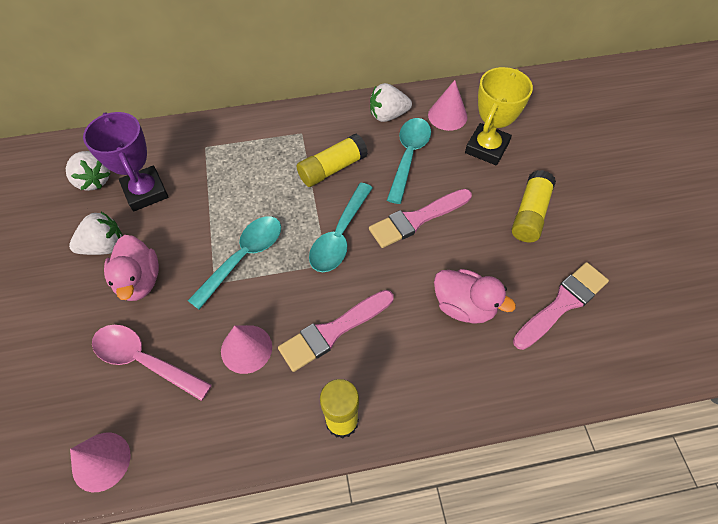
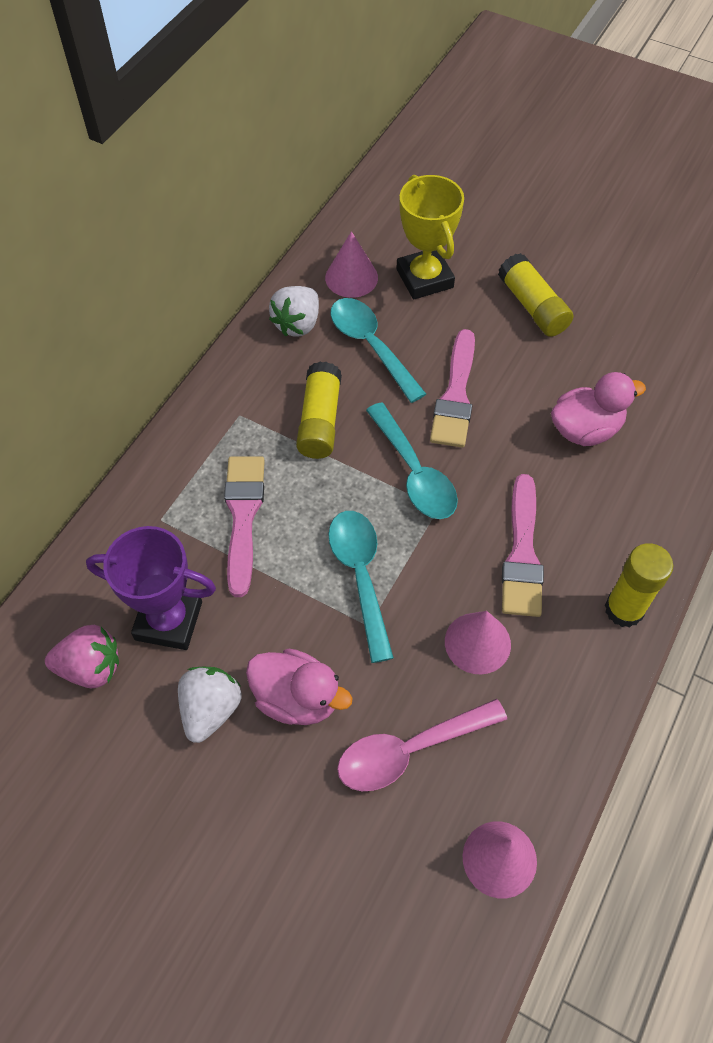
camera: 50 degrees left, 0 degrees up
white strawberry [66,151,110,191] -> pink strawberry [45,625,119,688]
pink brush [513,262,609,350] -> pink brush moved to [224,456,265,597]

